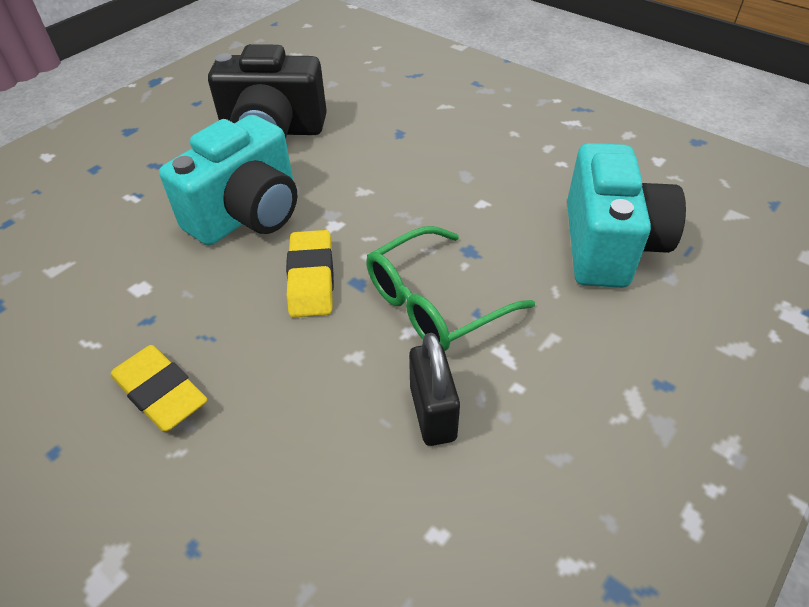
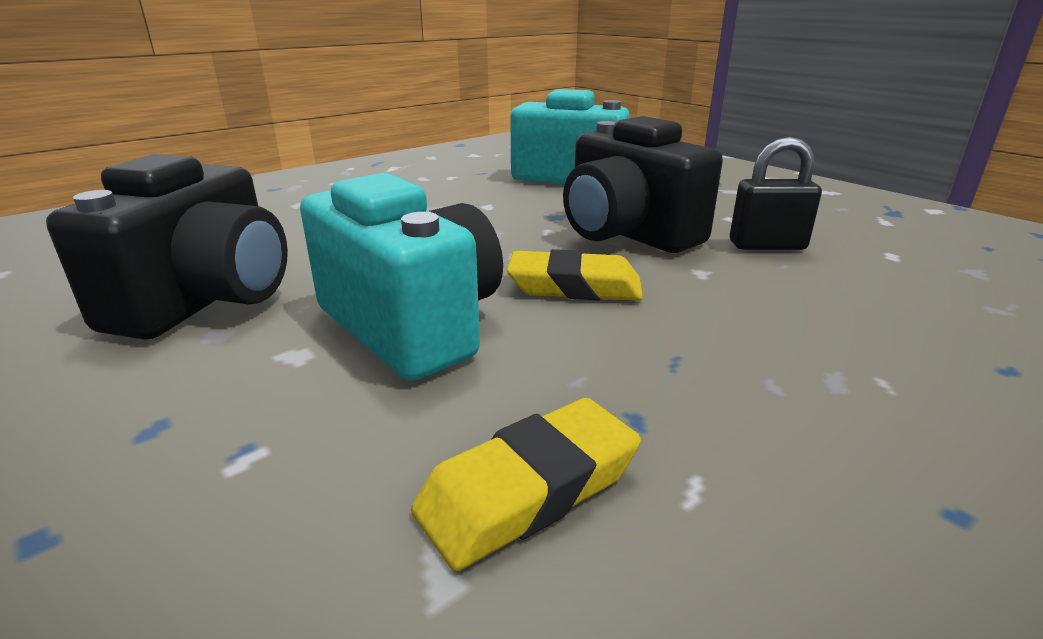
camera: 80 degrees left, 20 degrees down
yellow eraser [110,345,207,432] -> yellow eraser moved to [411,398,641,571]
green glasses [366,226,535,351] -> black camera [563,116,723,253]

